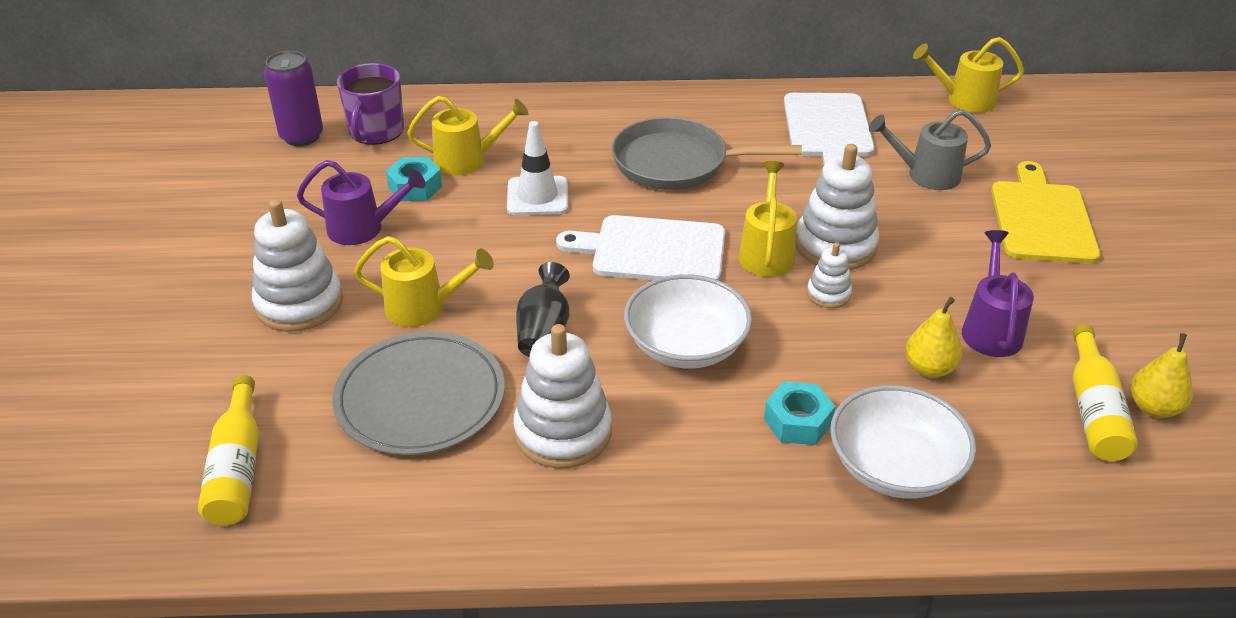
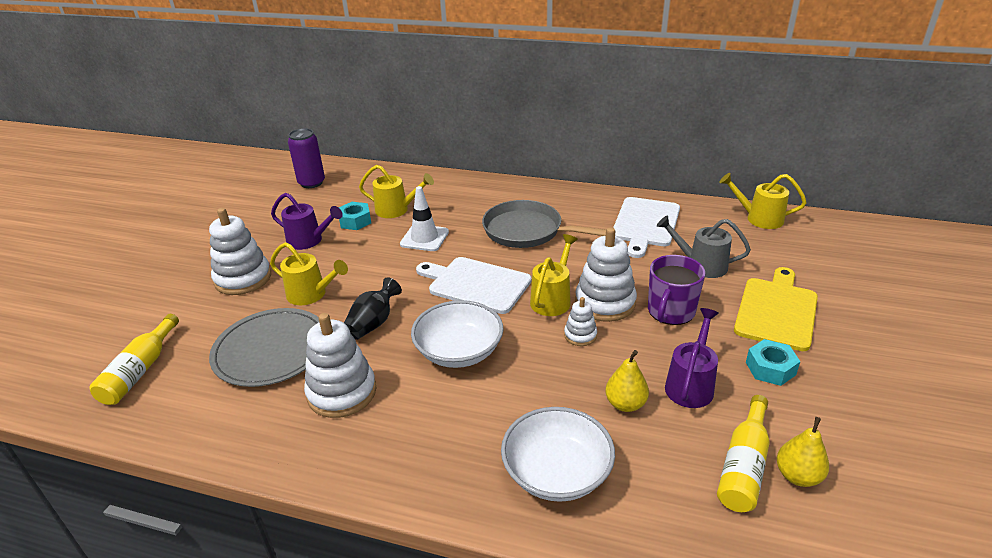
camera: 20 degrees right, 5 degrees down
purple mug [337,63,404,145] -> purple mug moved to [648,255,705,325]
turquoise nut [764,381,835,445] -> turquoise nut moved to [746,339,800,386]

